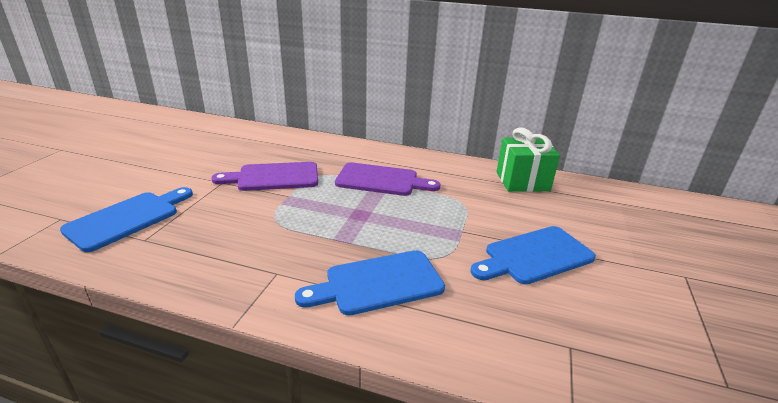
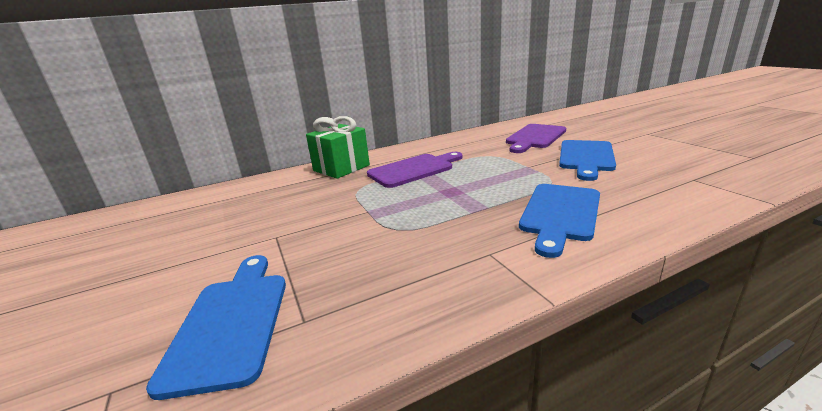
camera: 40 degrees left, 5 degrees down
purple cutting board [211,162,318,191] -> purple cutting board moved to [506,124,566,153]
green gift [496,127,560,192] -> green gift moved to [306,116,370,179]

